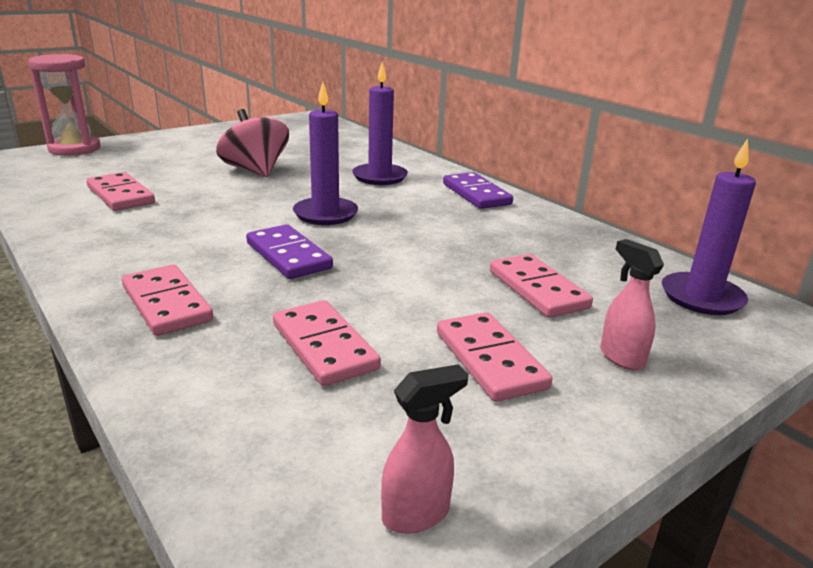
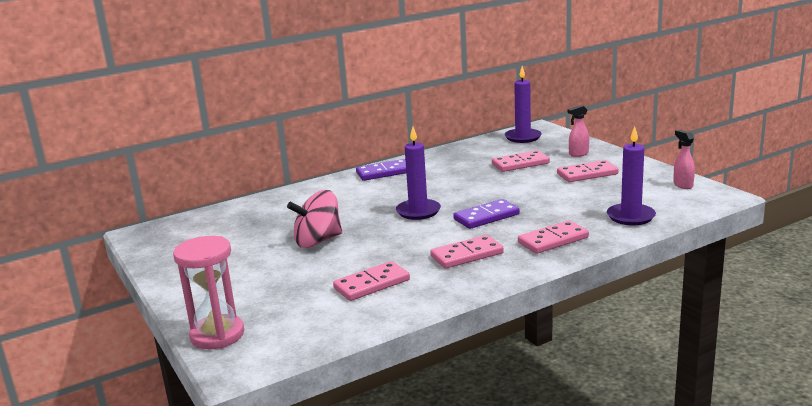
camera: 80 degrees left, 5 degrees down
pink domino [273,300,381,386] -> pink domino moved to [430,235,504,269]
purple candle [352,62,408,185] -> purple candle moved to [607,126,656,225]

